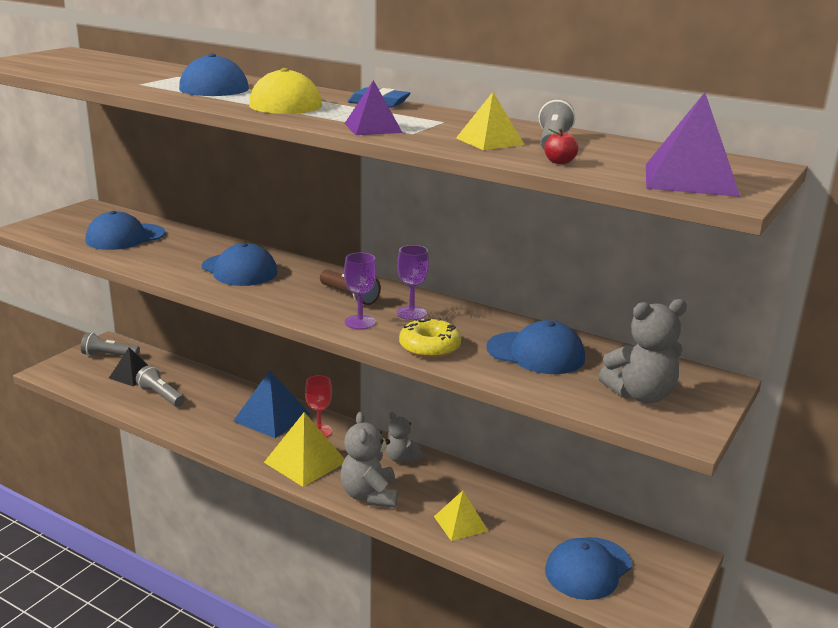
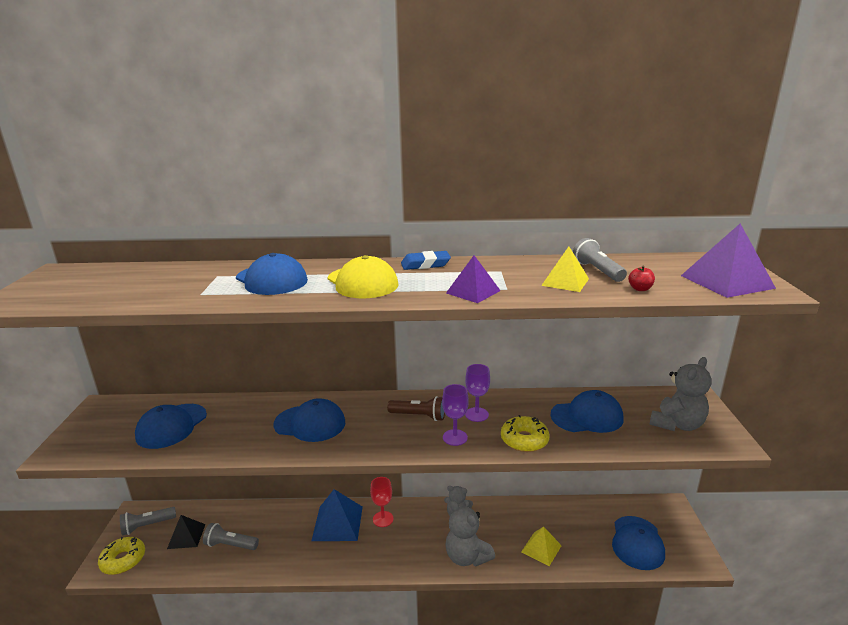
camera: 30 degrees left, 0 degrees up
yellow pyramid [264,412,344,487] -> none
none -> yellow donut [98,537,145,575]

